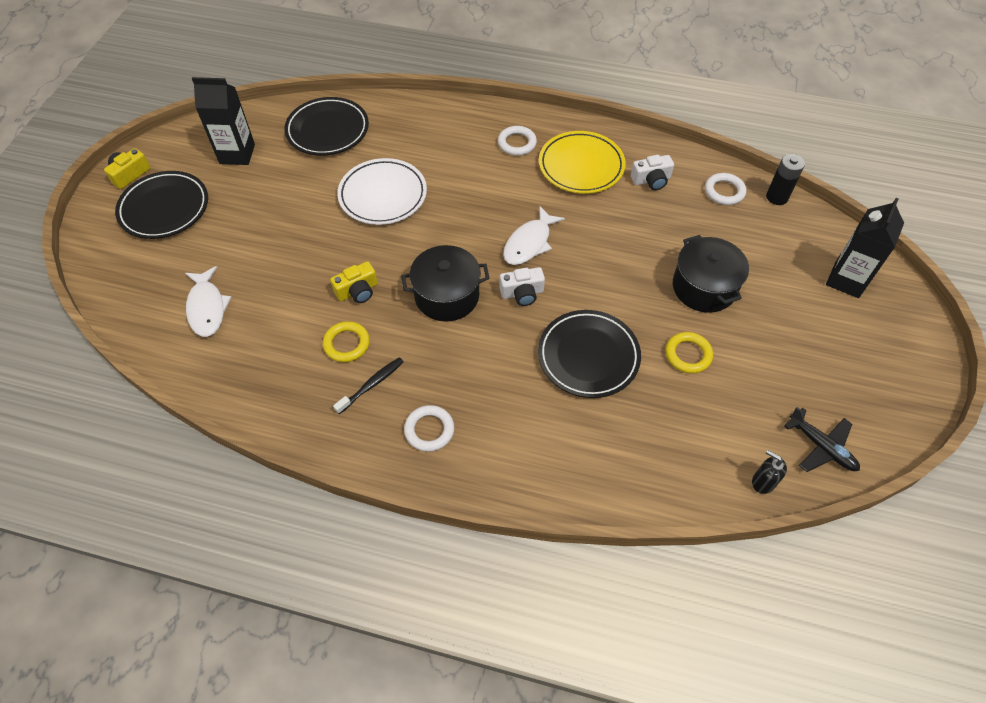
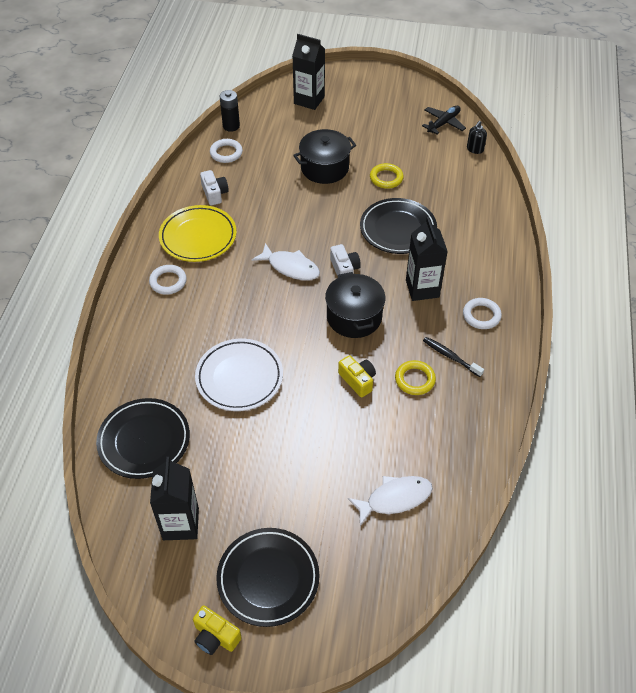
camera: 95 degrees left, 5 degrees down
none -> black carton [406,217,448,301]

